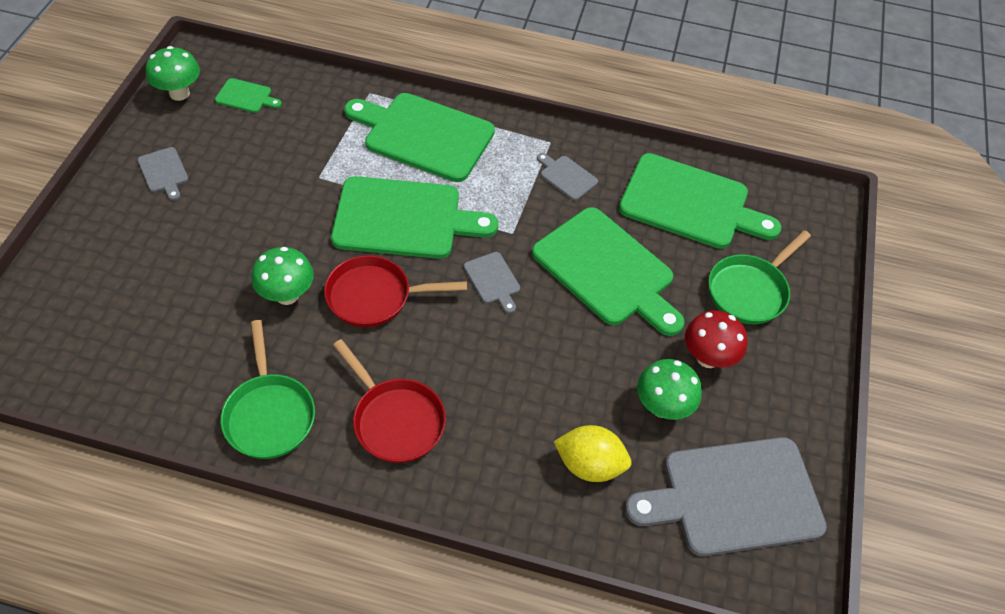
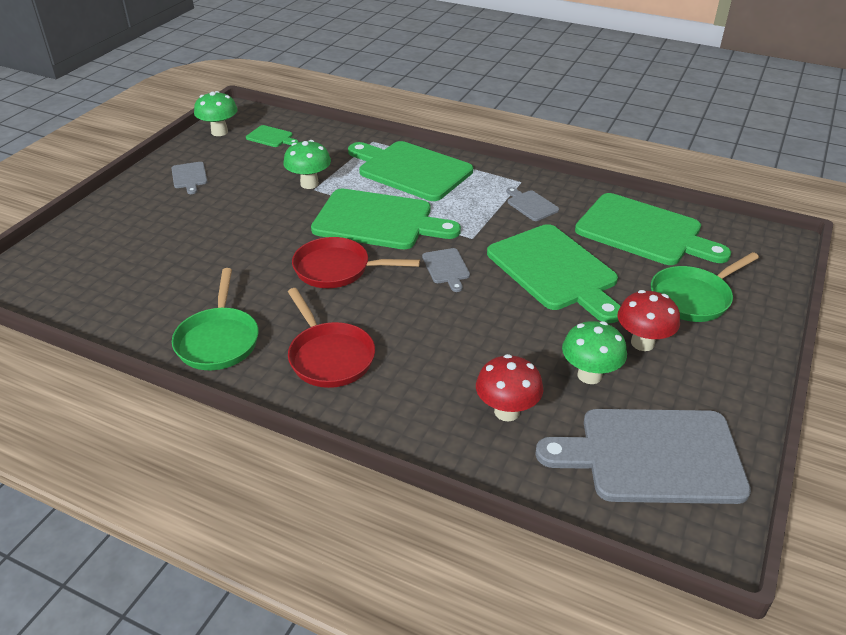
camera: 15 degrees right, 15 degrees down
green mushroom [251,247,314,305] -> green mushroom moved to [283,140,331,189]
yellow lemon [554,425,632,482] -> red mushroom [476,354,543,422]

